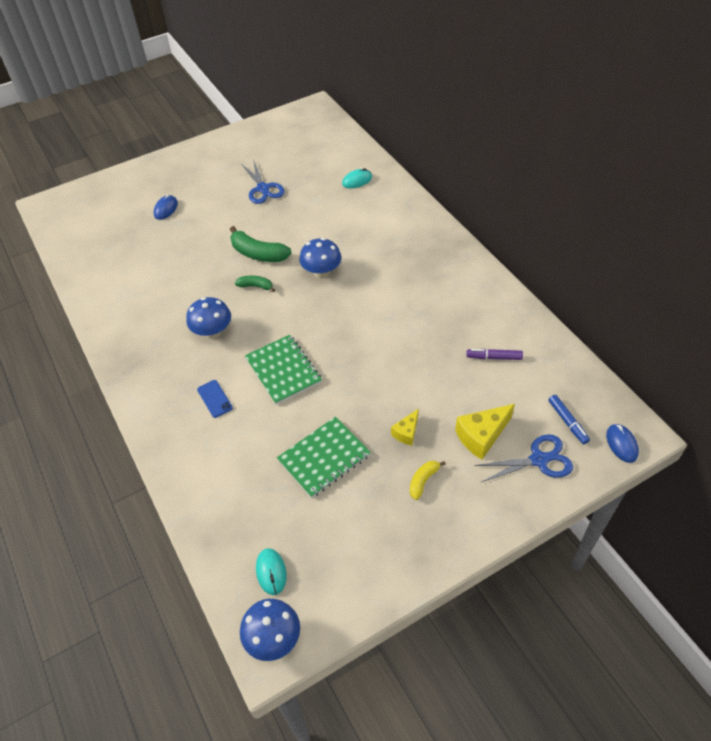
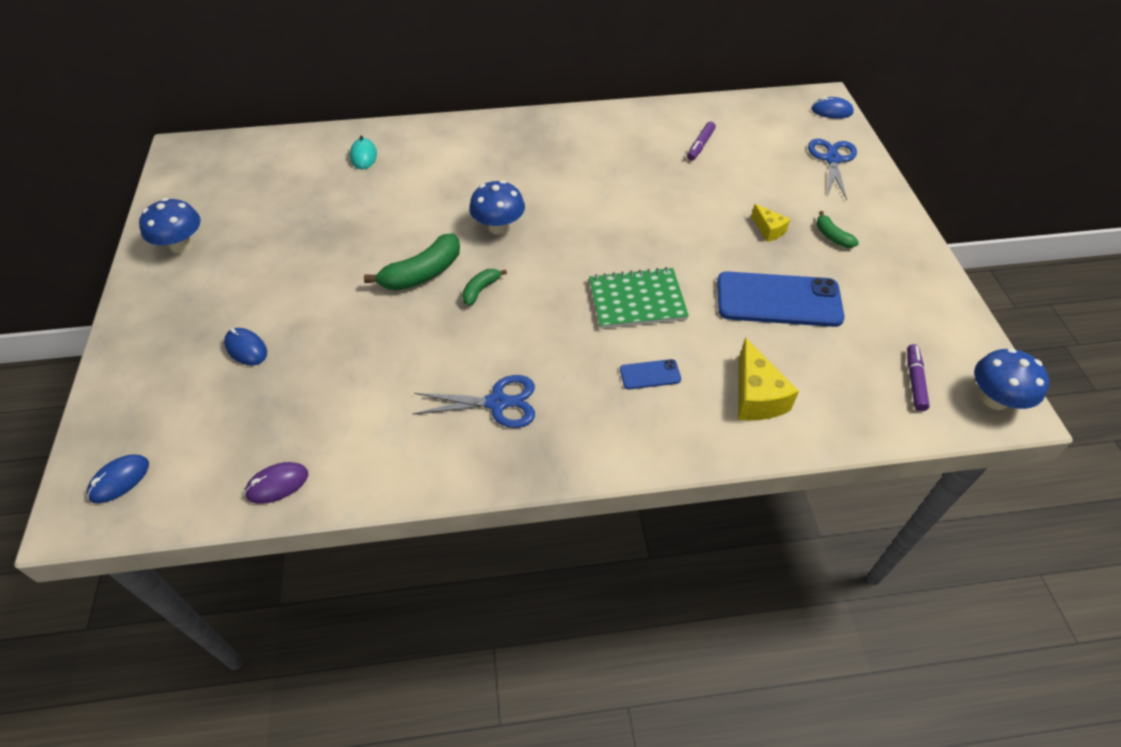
camera: 70 degrees left, 0 degrees up
blue mushroom [186,297,231,339] -> blue mushroom moved to [139,198,201,253]
blue scissors [242,159,285,204] -> blue scissors moved to [413,375,535,428]
turquoise mouse [256,548,287,595] -> purple marker [907,344,930,411]
green notebook [277,417,371,498] -> blue phone [717,271,844,327]
yellow banana [410,461,446,500] -> green banana [816,211,859,248]
yellow cheese [455,404,515,460] -> yellow cheese moved to [738,337,799,420]
blue marker [548,395,590,444] -> none
none -> blue mouse [87,454,149,503]
none -> purple mouse [244,462,308,504]

